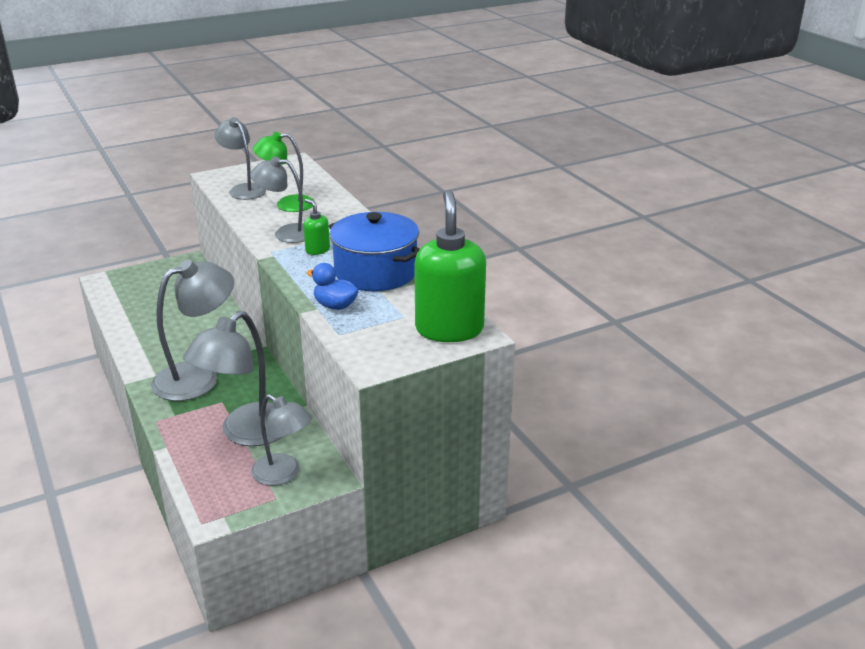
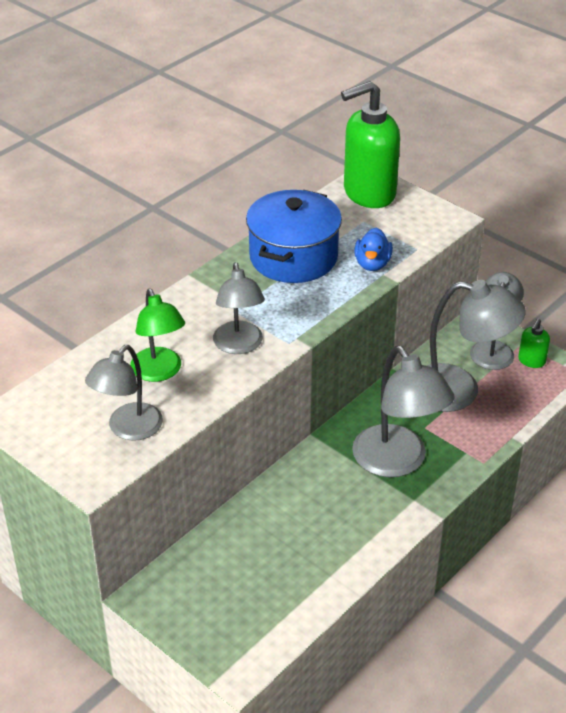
camera: 110 degrees left, 10 degrees up
grey lamp [151,260,234,401] -> grey lamp turned 150 degrees counterclockwise [352,346,454,477]
green soap dispenser [303,199,330,255] -> green soap dispenser moved to [518,319,550,368]

